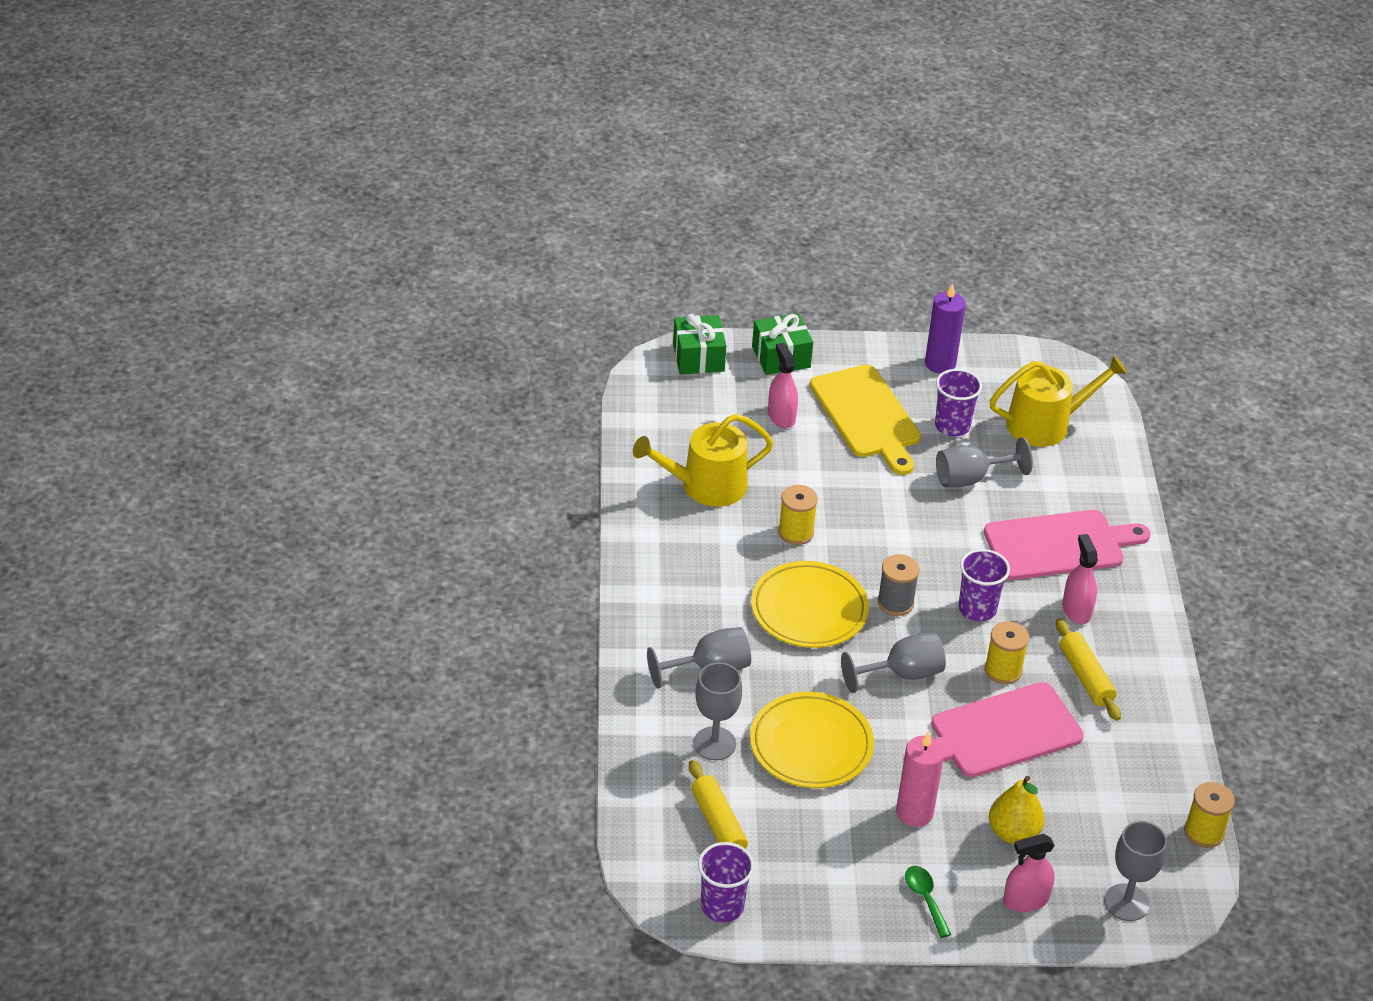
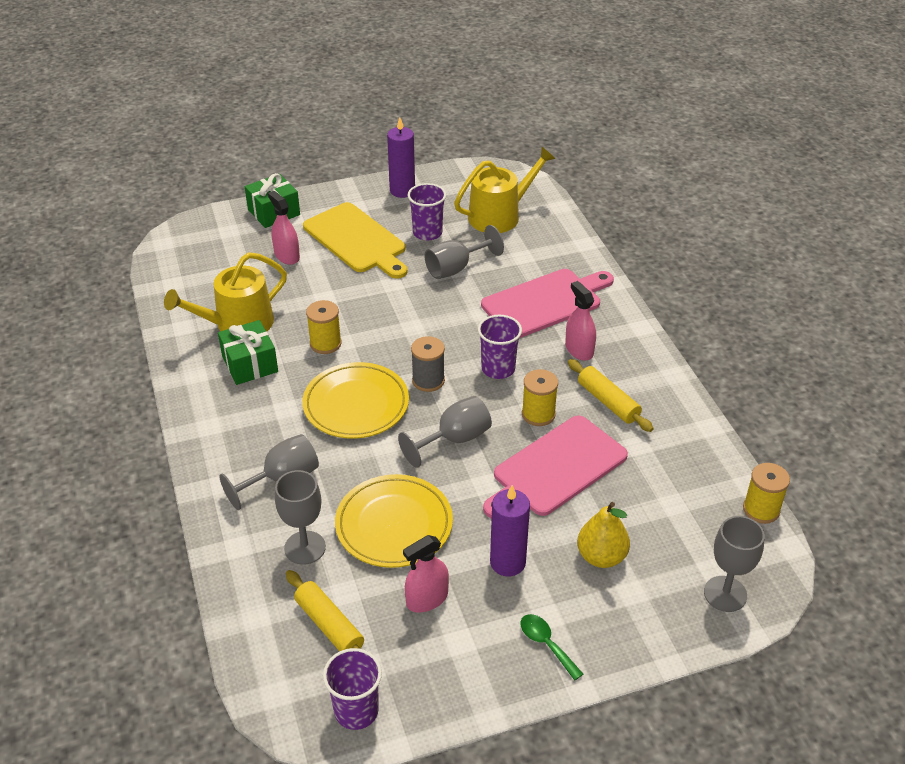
camera: 15 degrees left, 0 degrees up
green gift [673,314,727,374] -> green gift moved to [218,320,278,385]
pink candle [896,731,945,827] -> purple candle [490,485,530,576]
pink spray bottle [1003,834,1055,912] -> pink spray bottle moved to [403,535,449,612]

